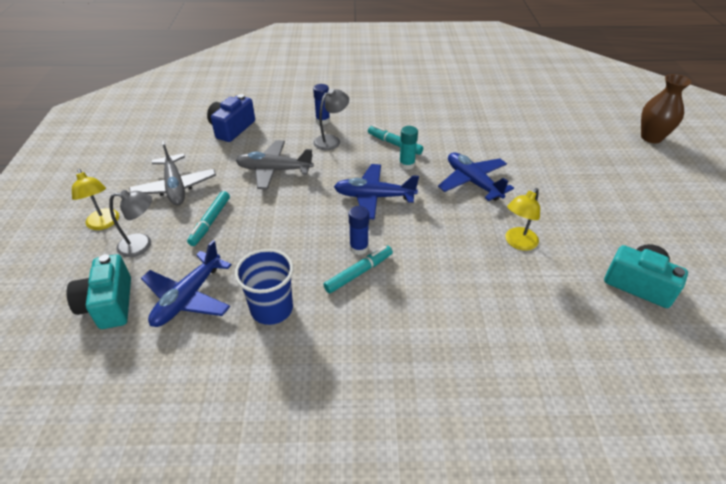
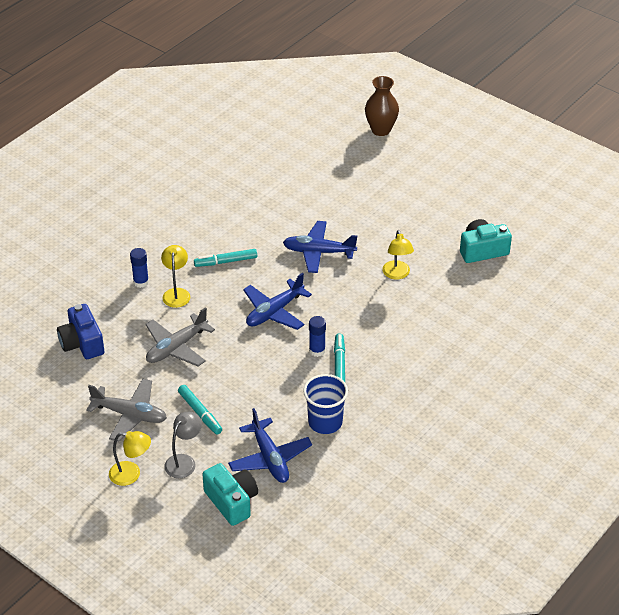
camera: 50 degrees left, 0 degrees up
turquoise camera [67,254,131,329] -> turquoise camera turned 150 degrees counterclockwise [202,463,258,526]
grey lamp [314,89,349,150] -> yellow lamp [161,245,190,308]
turquoise glue stick [399,126,418,170] -> none

